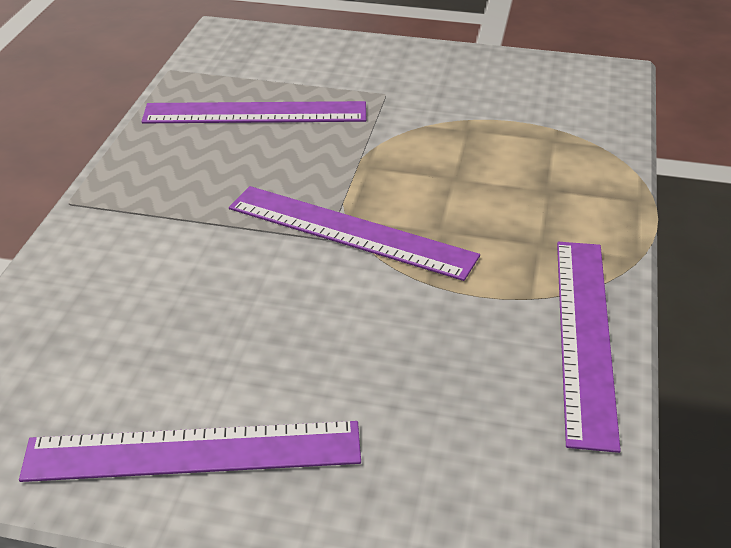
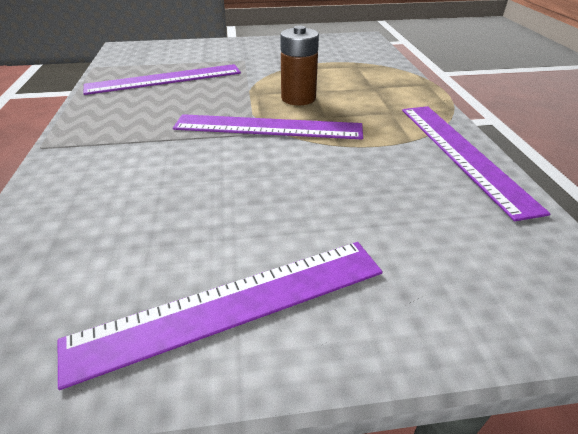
camera: 20 degrees left, 0 degrees up
none -> brown battery [280,26,319,105]

